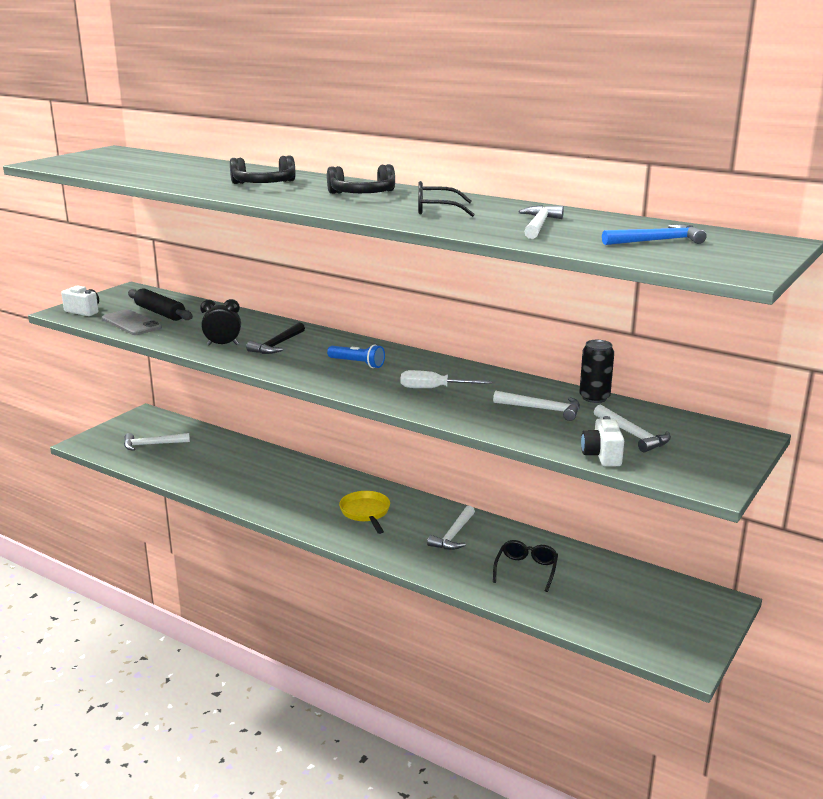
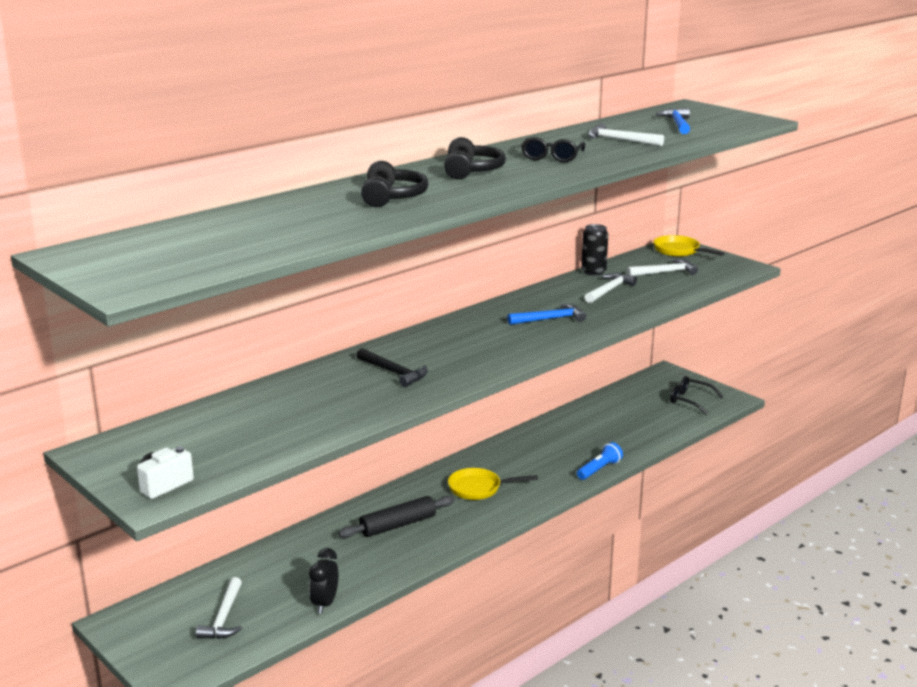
camera: 75 degrees left, 0 degrees up
grey phone [102,309,162,335] -> none
black rolling pin [128,288,193,321] -> black rolling pin moved to [338,495,455,538]
black clock [200,299,241,346] -> black clock moved to [309,548,338,614]
blue flashlight [327,344,385,368] -> blue flashlight moved to [577,442,623,480]
white screwdriver [401,370,492,388] -> blue hammer [507,304,586,325]
white hammer [427,506,475,550] -> none
black glasses [493,540,558,592] -> black glasses moved to [670,376,723,415]
white camera [581,416,624,466] -> none
none -> yellow pan [653,235,725,257]

